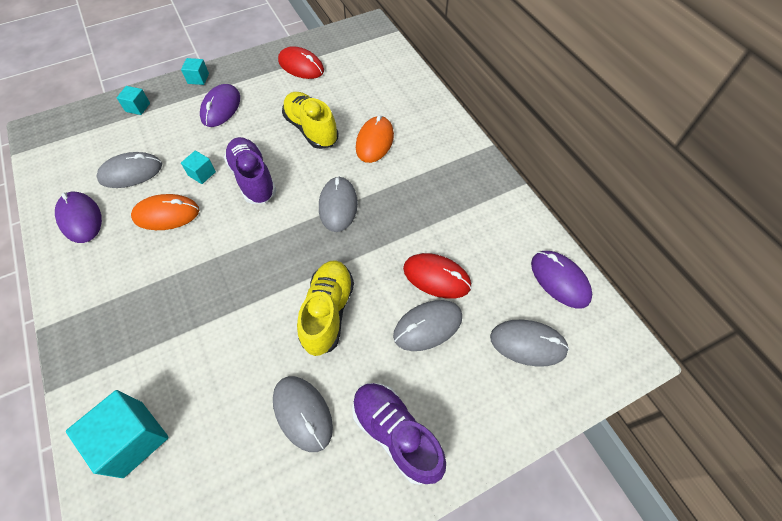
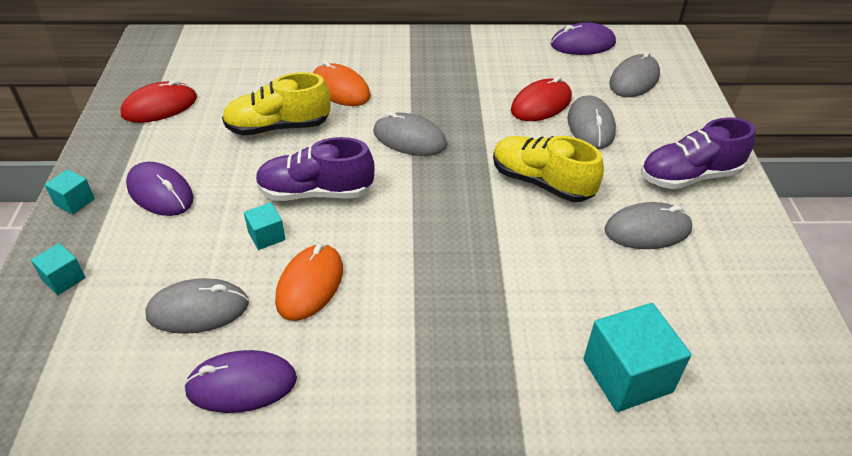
camera: 65 degrees left, 15 degrees down
grey mouse [96,152,162,188] -> grey mouse turned 75 degrees clockwise [145,278,249,334]

